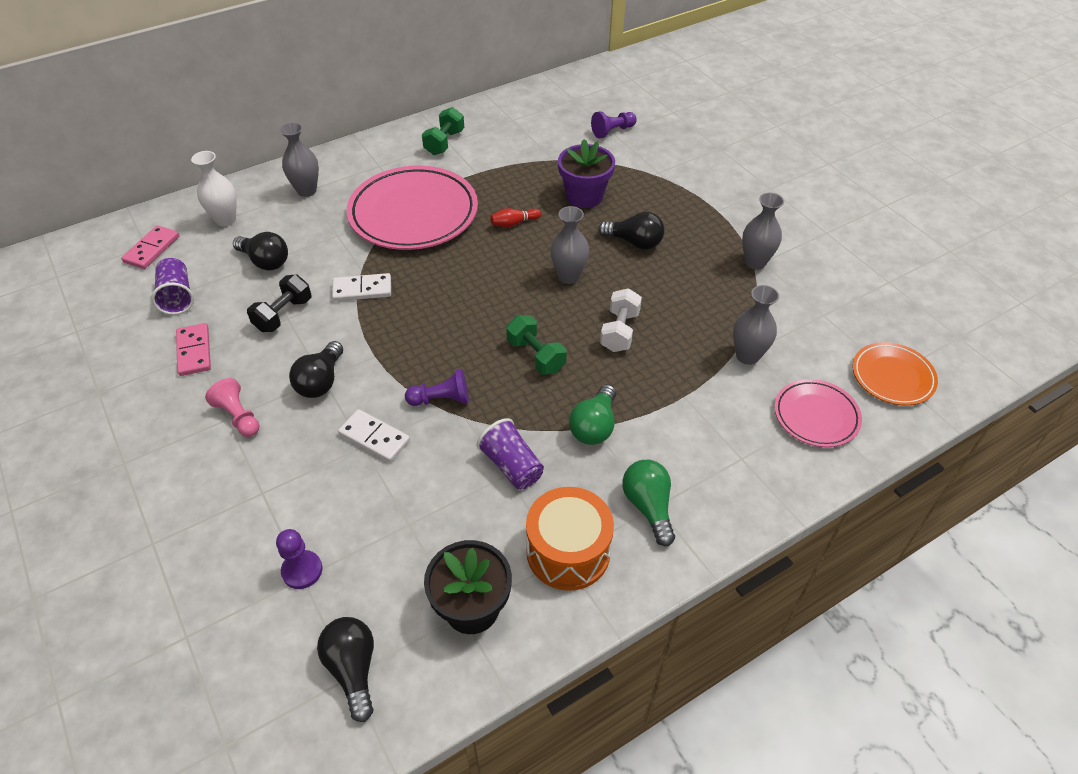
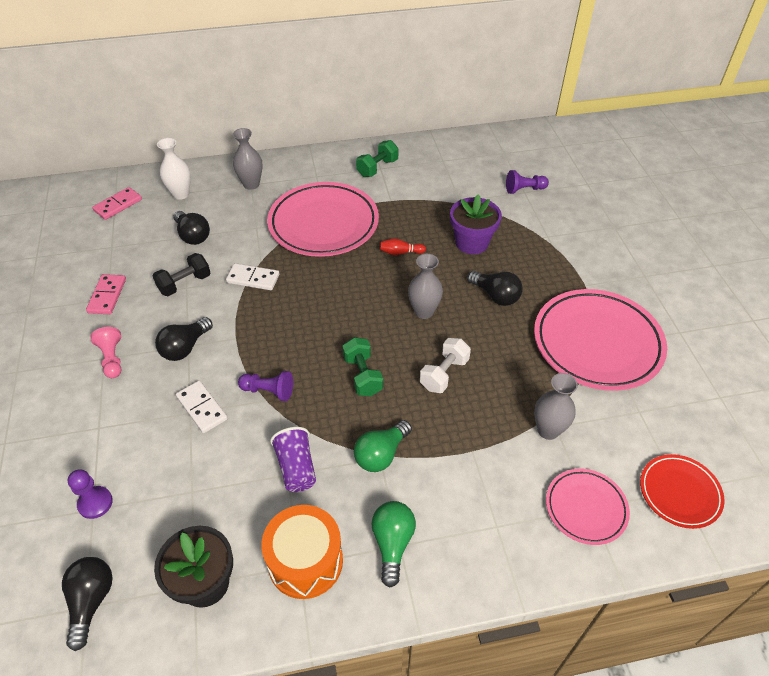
camera: 20 degrees right, 0 degrees up
purple cup [151,258,194,315] -> none
grey vase [742,192,784,270] -> pink plate [534,289,667,391]
orange plate [853,342,938,406] -> red plate [640,454,725,529]

